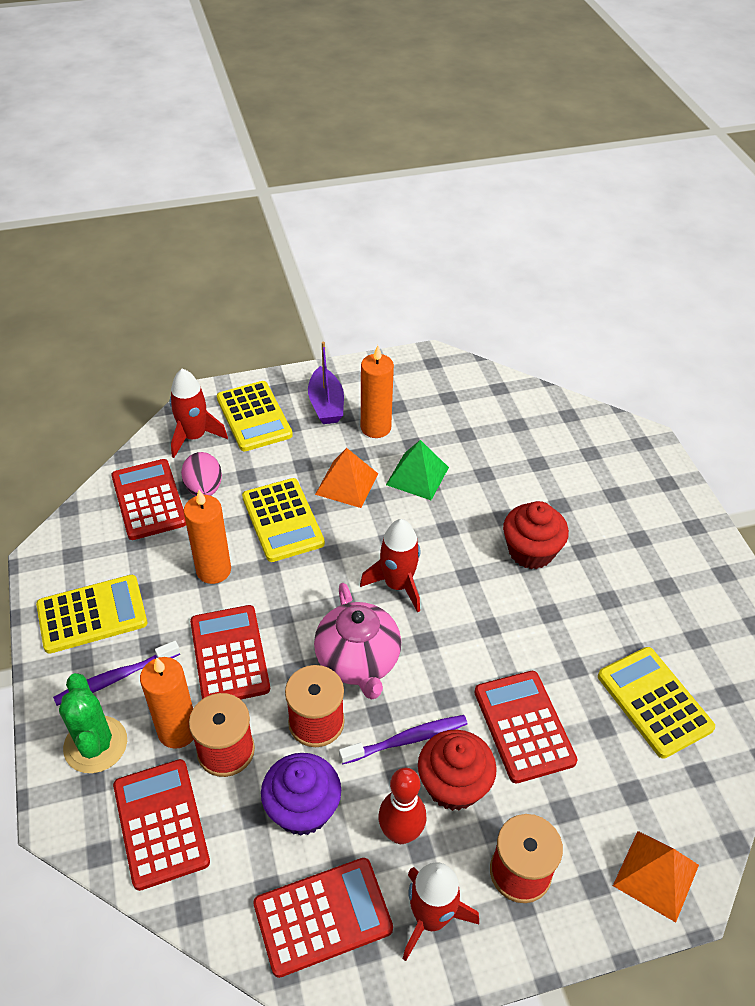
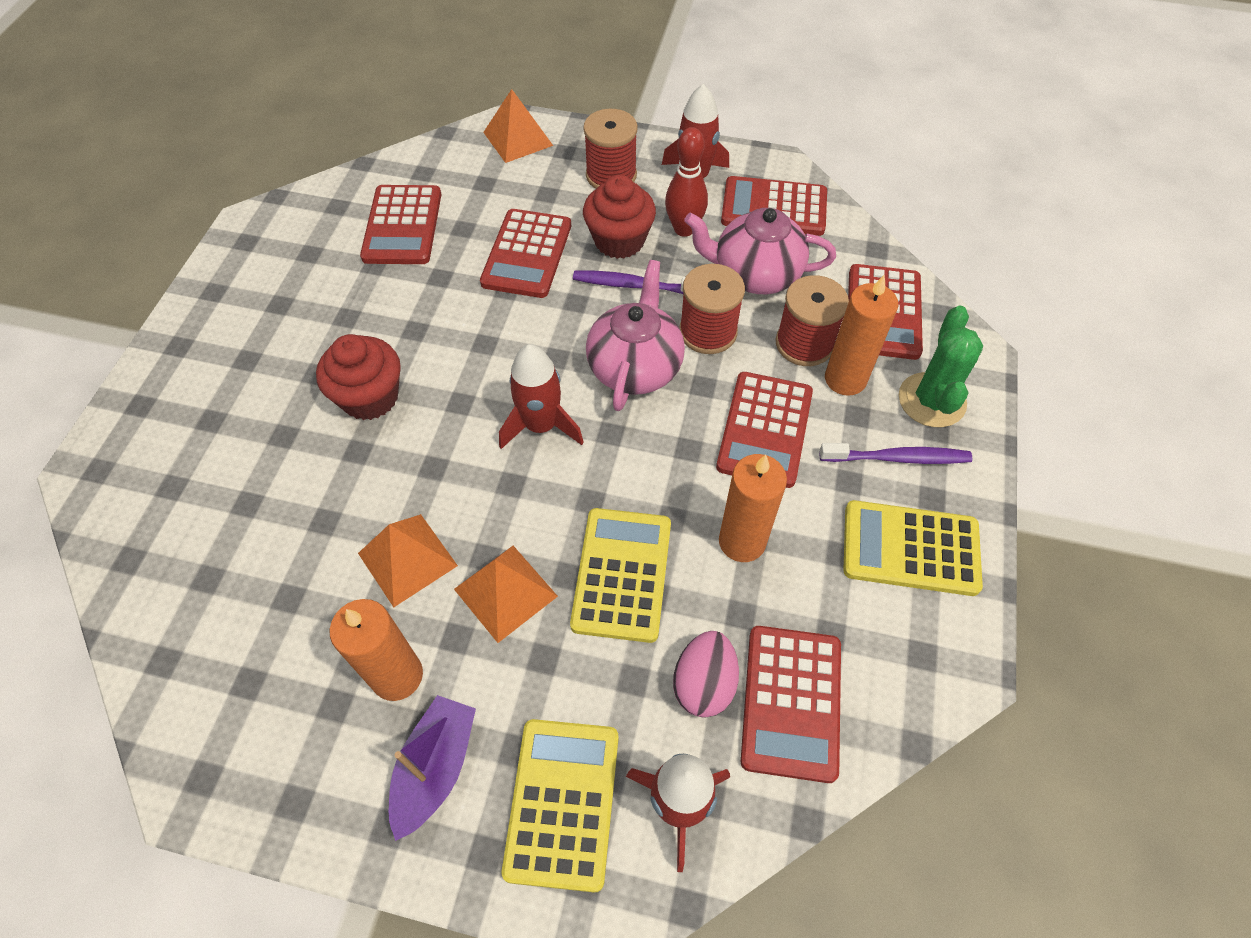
camera: 150 degrees left, 10 degrees up
purple cupcake [261,753,341,836] -> pink teapot [684,208,836,294]
green pyramid [386,440,449,500] -> orange pyramid [358,514,458,607]
yellow calculator [598,647,715,759] -> red calculator [360,185,441,264]

